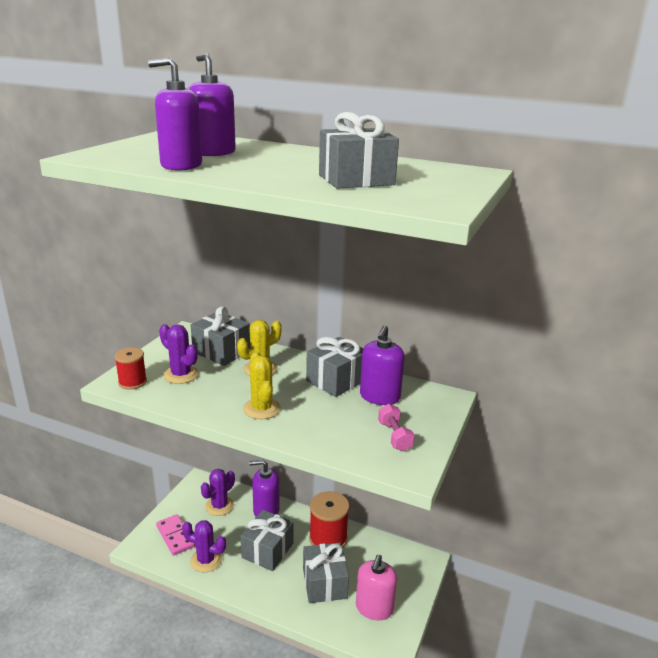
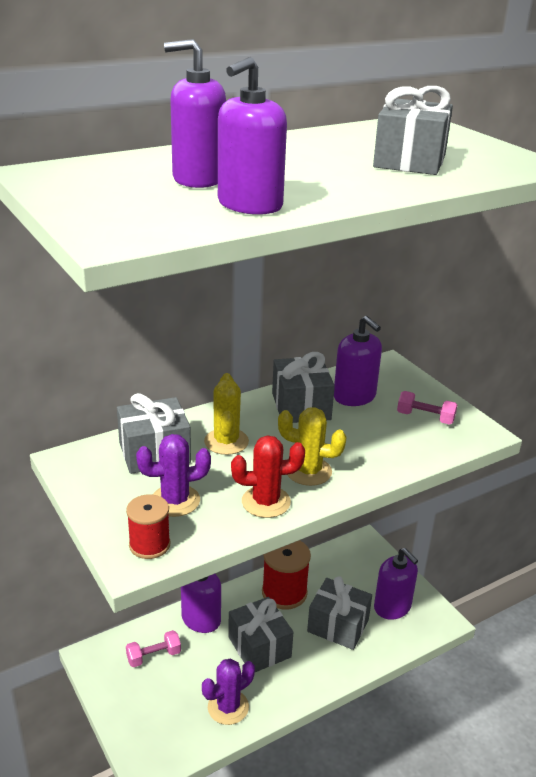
camera: 55 degrees left, 5 degrees up
pink domino [156,514,195,556] -> none
purple cactus [201,469,235,516] -> pink dumbbell [126,630,181,667]
pink soap dispenser [356,555,397,620] -> purple soap dispenser [374,548,418,620]
none -> red cactus [231,435,305,518]

